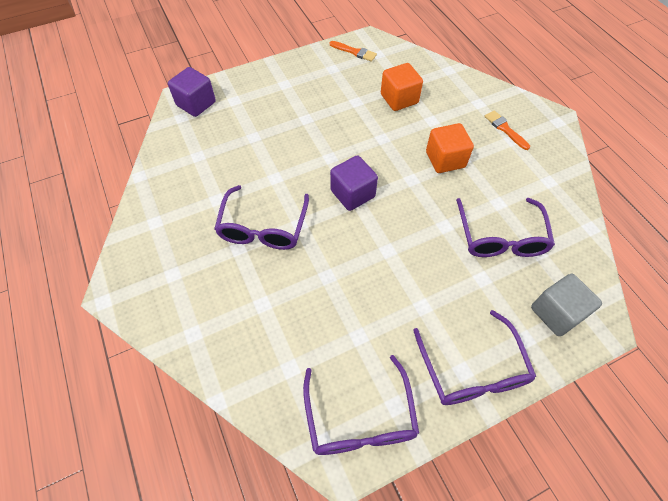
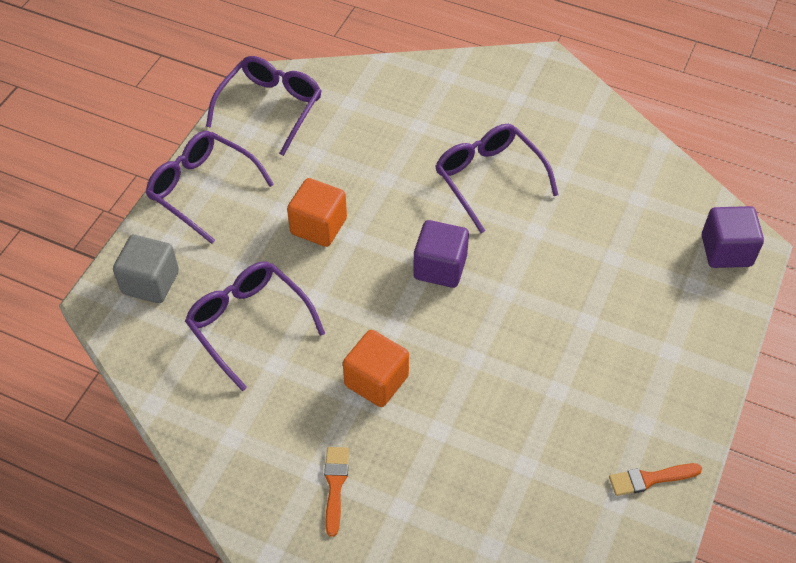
camera: 140 degrees right, 5 degrees down
purple glasses [303,355,419,455] -> purple glasses turned 75 degrees clockwise [206,56,321,156]
orange cube [381,63,423,111] -> orange cube moved to [287,178,347,247]
orange brush [484,110,530,150] -> orange brush turned 105 degrees counterclockwise [324,447,349,537]

